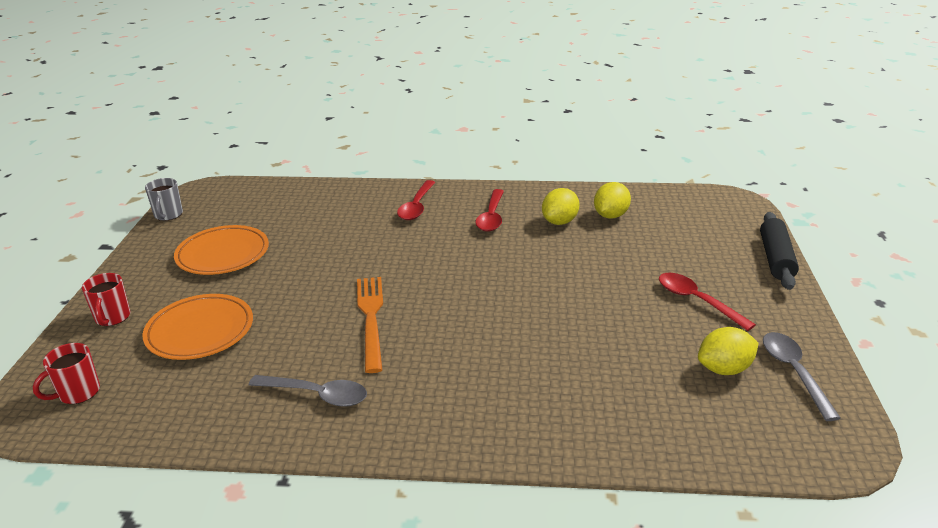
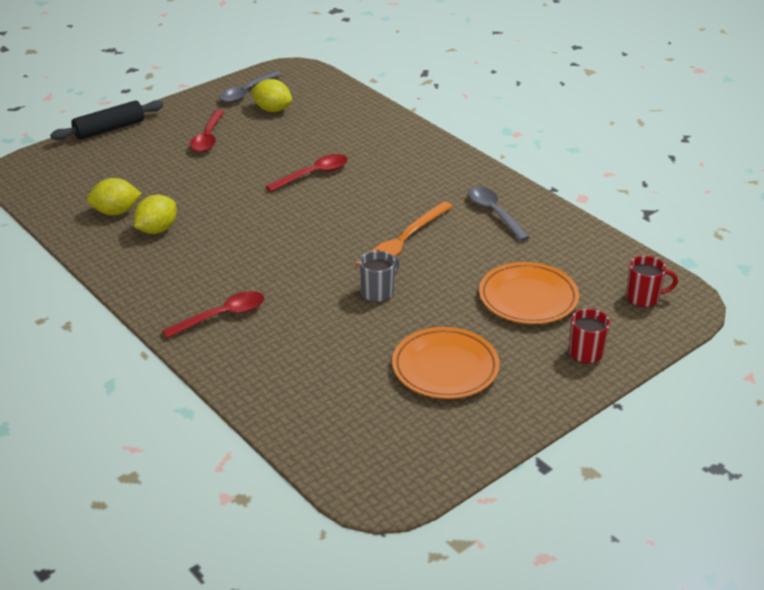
camera: 135 degrees left, 5 degrees up
grey mug [145,178,183,221] -> grey mug moved to [359,251,400,302]
red spoon [475,189,504,232] -> red spoon moved to [265,154,348,192]
yellow lemon [542,188,580,225] -> yellow lemon turned 45 degrees counterclockwise [134,195,177,234]

